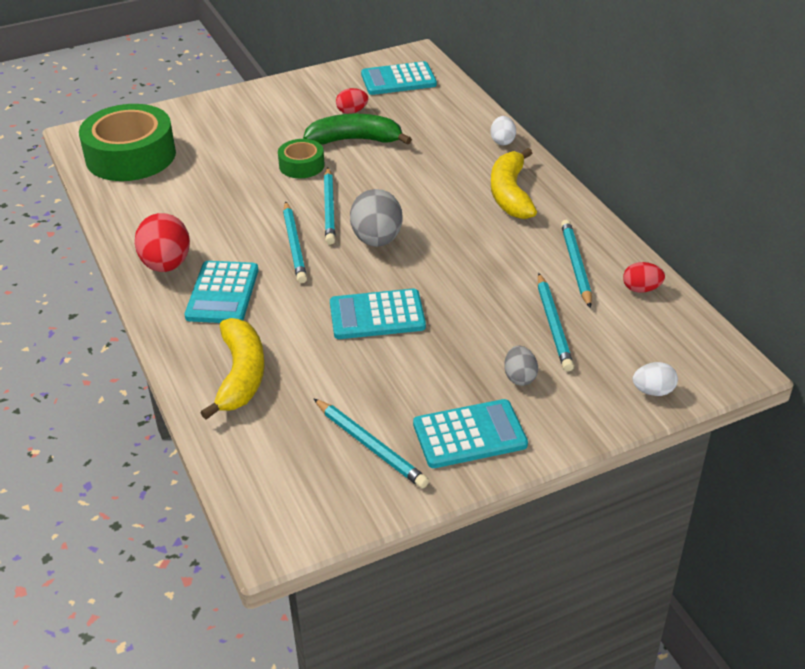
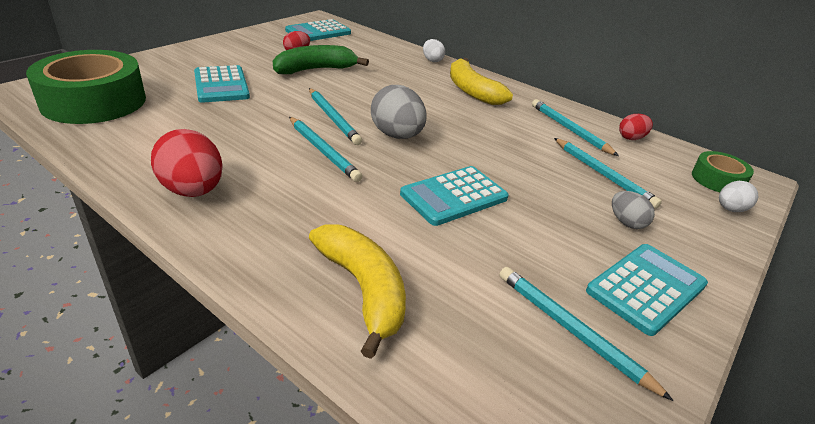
camera: 30 degrees left, 5 degrees down
turquoise calculator [184,261,258,323] -> turquoise calculator moved to [194,65,250,103]
green tape [278,139,325,178] -> green tape moved to [692,151,754,192]
turquoise pencil [313,398,429,488] -> turquoise pencil turned 150 degrees counterclockwise [499,267,674,401]

